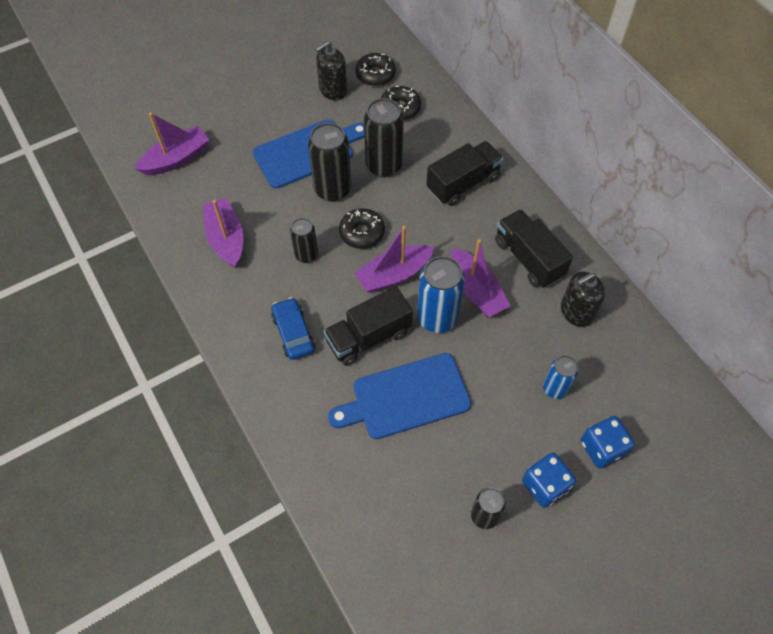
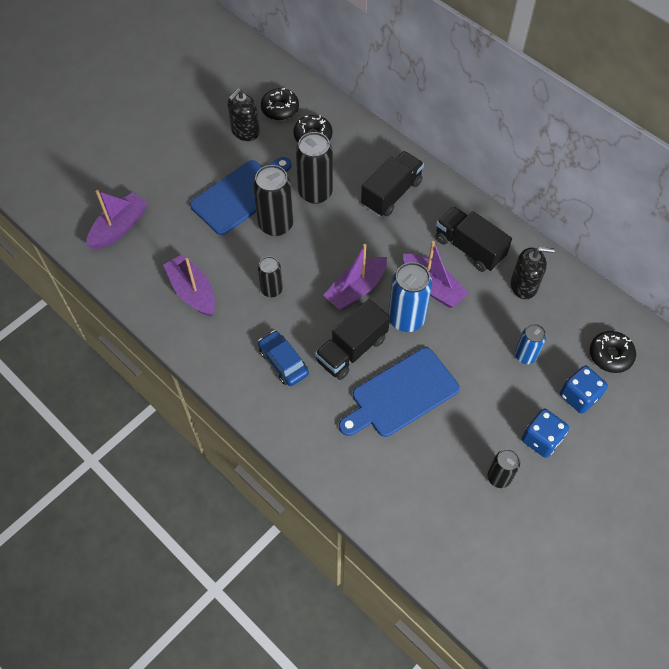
camera: 15 degrees left, 0 degrees up
black donut [339,208,385,249] -> black donut moved to [590,331,636,373]
black soap dispenser [561,272,605,327] -> black soap dispenser turned 135 degrees counterclockwise [511,247,555,299]

